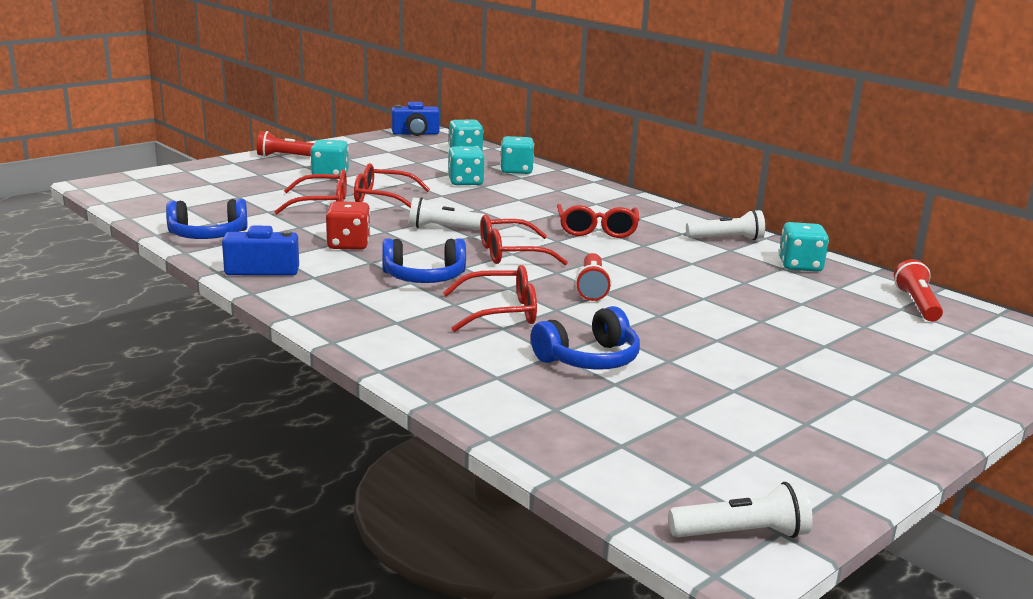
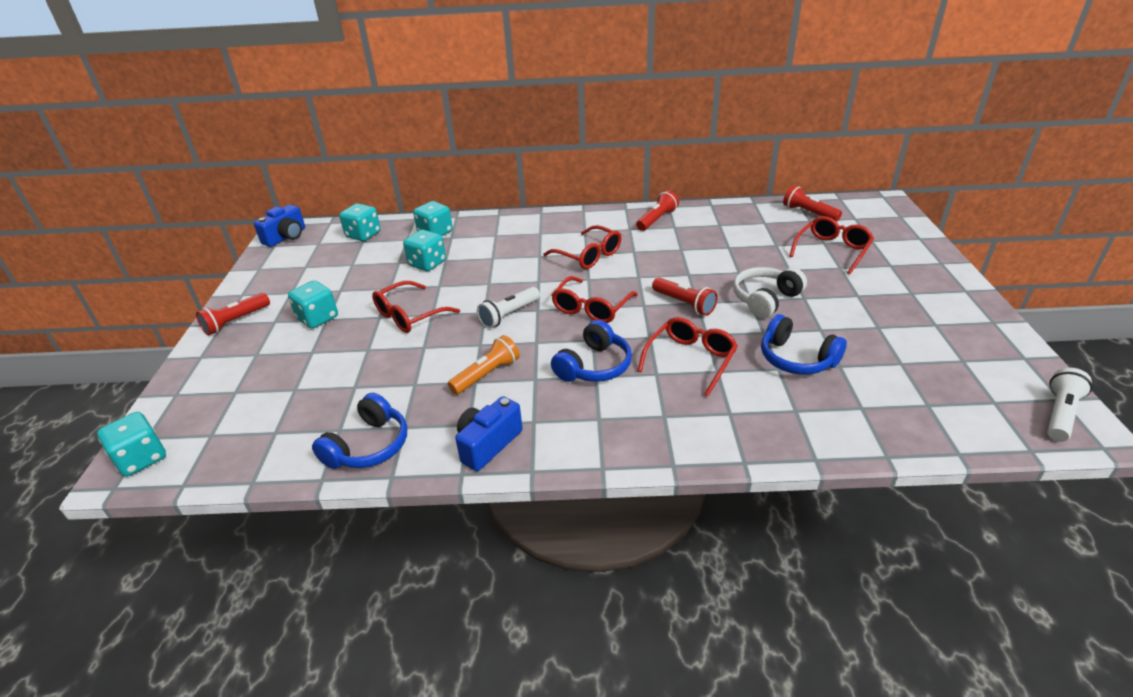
camera: 45 degrees left, 15 degrees up
red glasses [274,169,347,214] -> red glasses moved to [789,216,874,274]
red dice [326,201,371,250] -> orange flashlight [448,335,520,395]
blue headphones [531,306,640,370] -> blue headphones turned 120 degrees clockwise [761,314,847,375]
white flashlight [686,210,765,240] -> red flashlight [636,190,679,231]
turquoise dice [779,222,829,272] -> turquoise dice moved to [97,412,166,477]
none -> white headphones [733,267,807,318]

